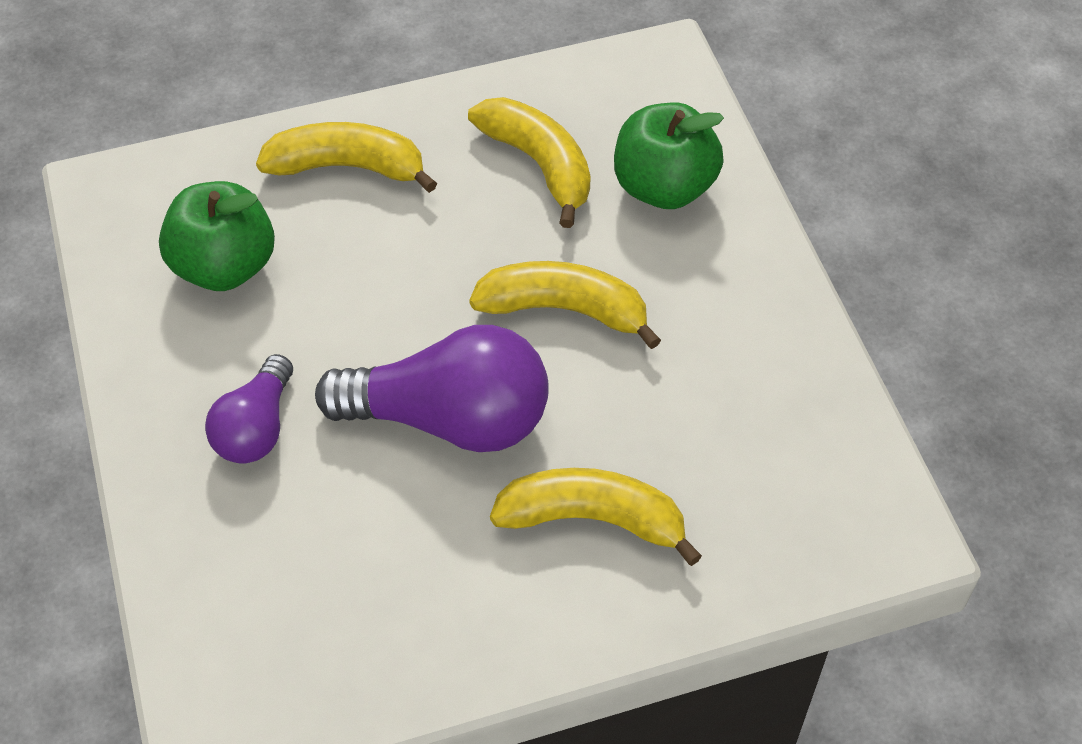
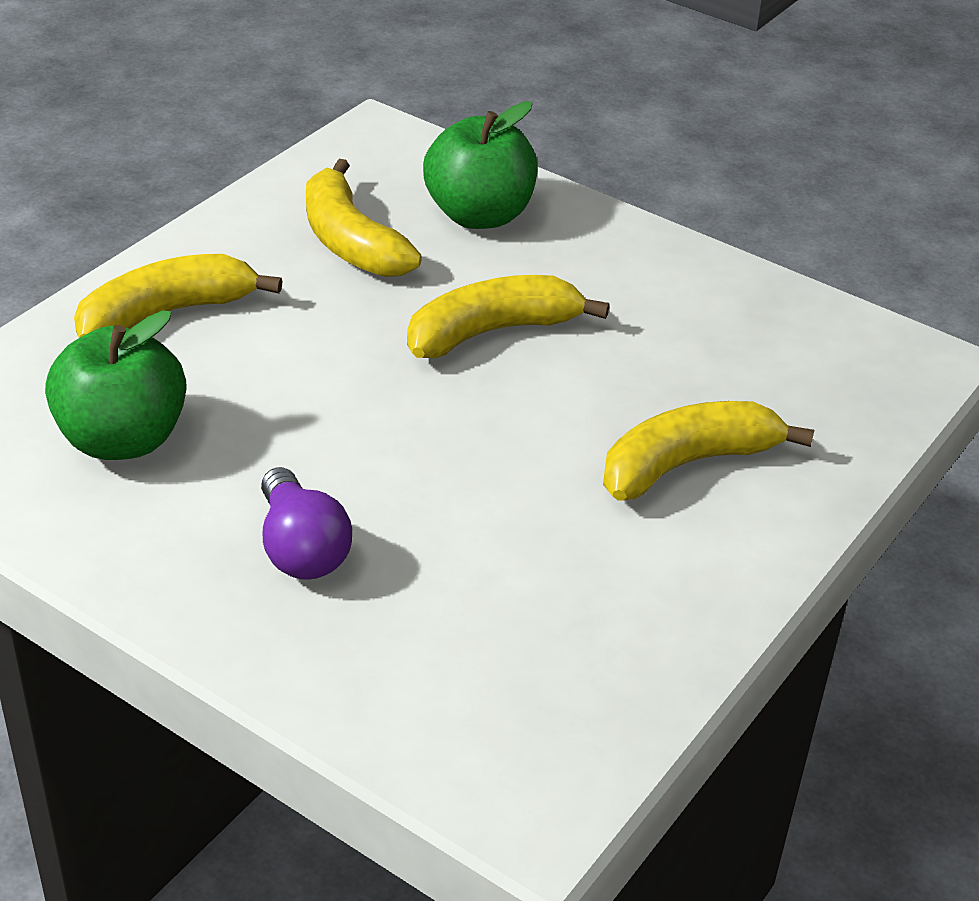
camera: 40 degrees left, 15 degrees down
purple light bulb [315,325,549,452] -> none
yellow banana [468,97,591,228] -> yellow banana turned 135 degrees counterclockwise [306,159,422,277]

